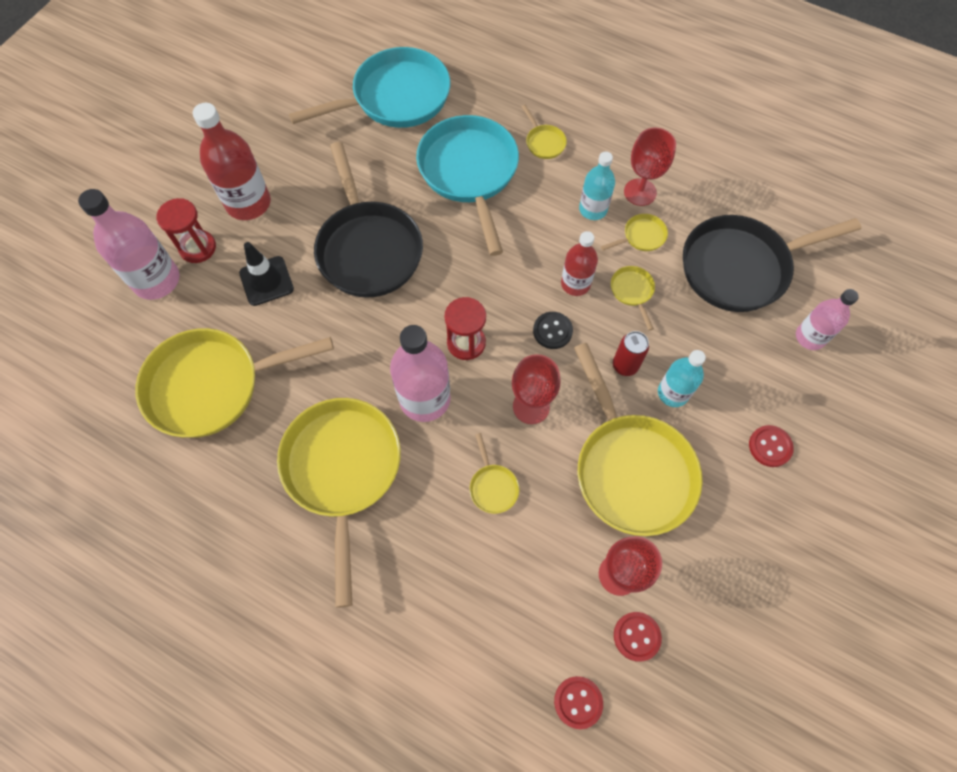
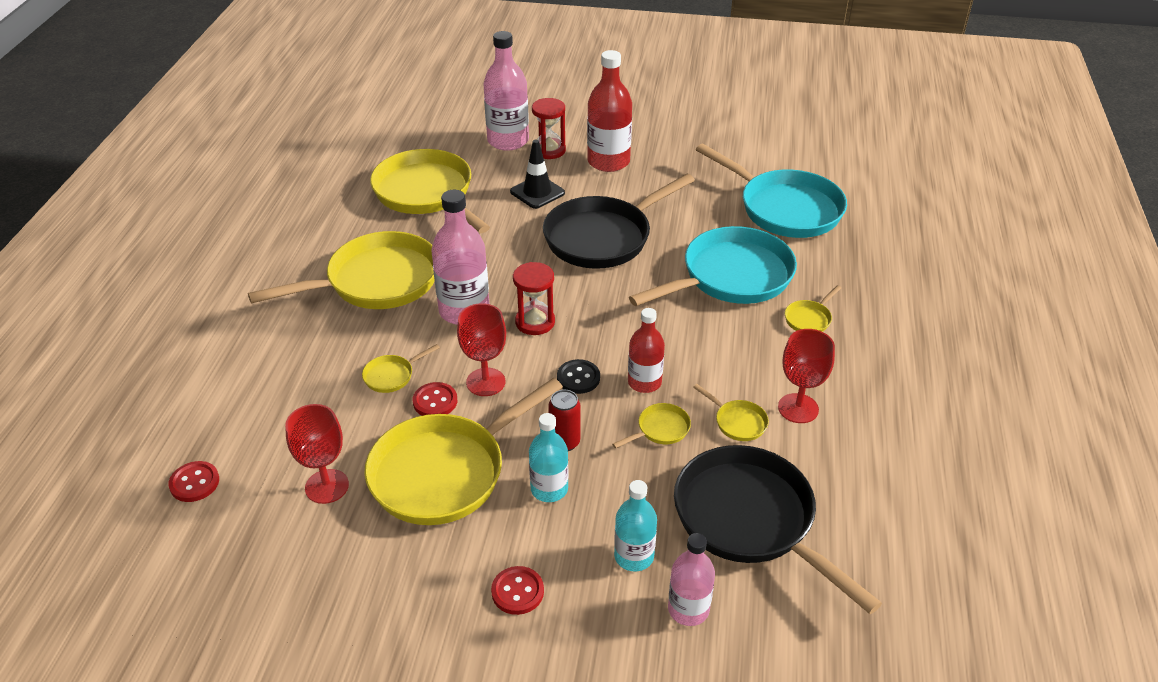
camera: 70 degrees right, 25 degrees down
turquoise bottle [579,152,615,220] -> turquoise bottle moved to [614,480,657,571]
red button [614,612,662,661] -> red button moved to [413,382,457,416]

